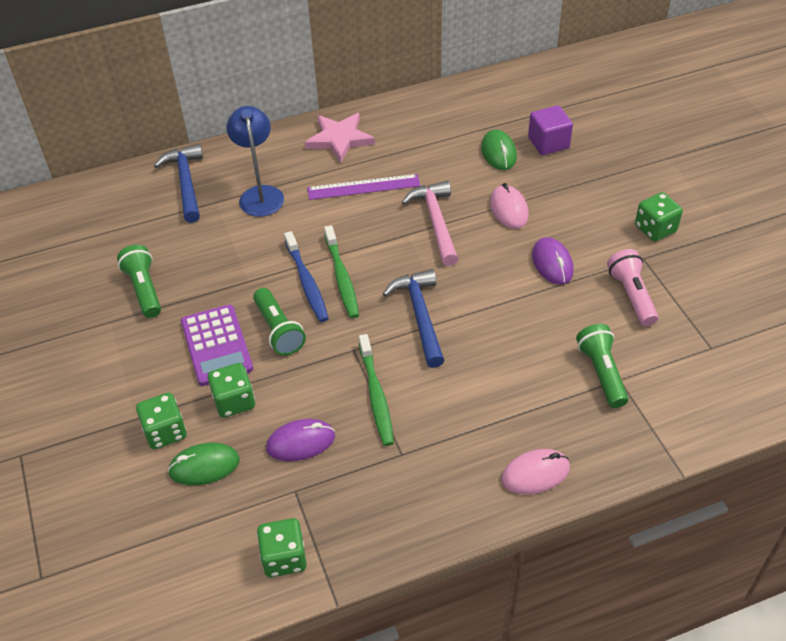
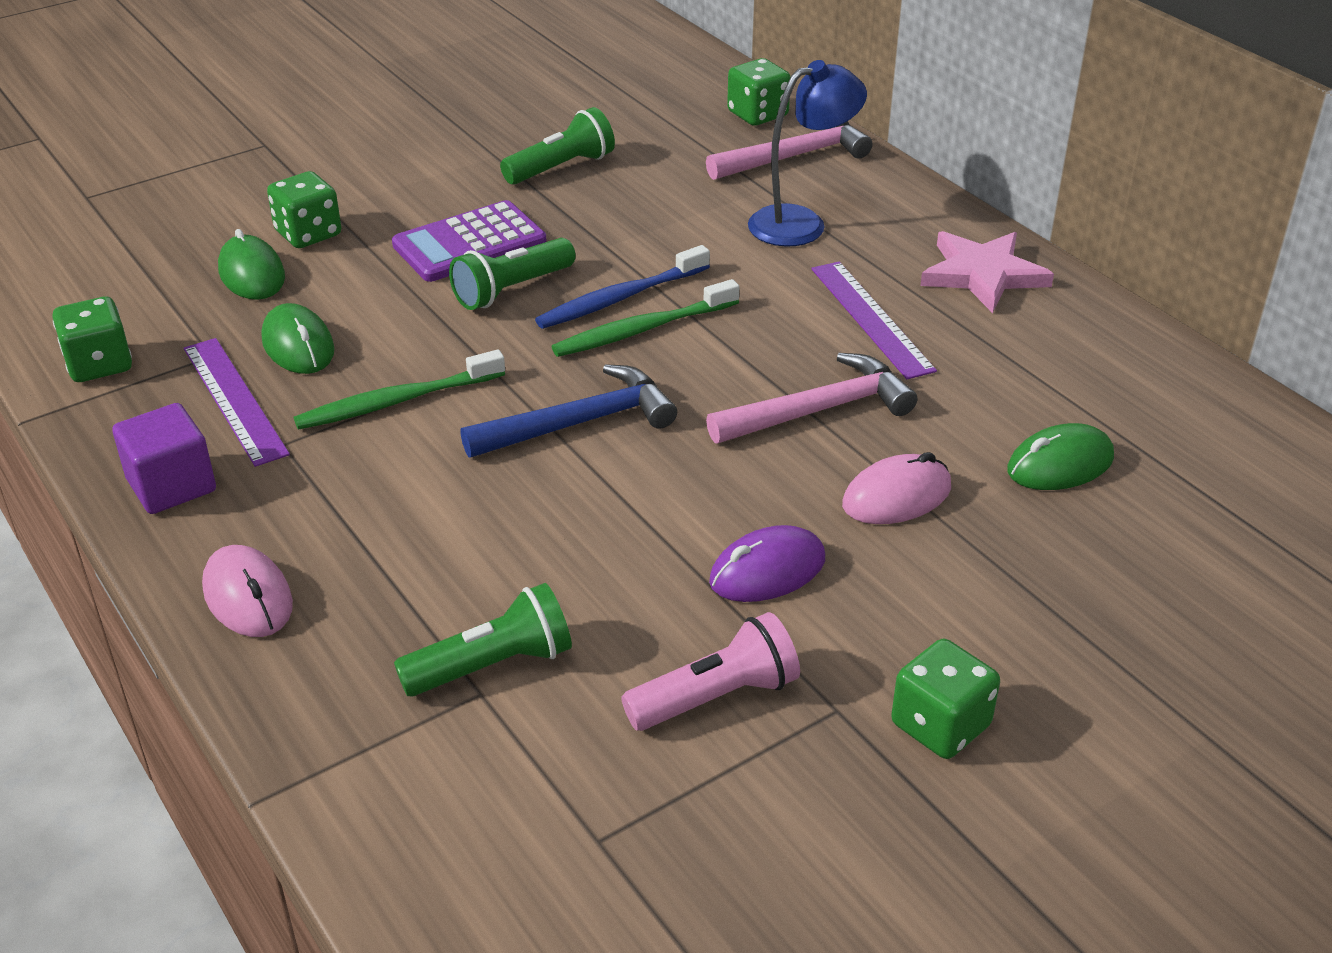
camera: 75 degrees right, 10 degrees down
blue hammer [154,144,203,223] -> pink hammer [706,121,872,180]
green dice [208,363,255,418] -> green dice moved to [727,58,790,126]
purple mouse [266,419,335,461] -> green mouse [261,303,335,374]
purple cube [528,105,573,155] -> purple cube moved to [112,403,216,514]
none -> purple ruler [184,338,290,467]

